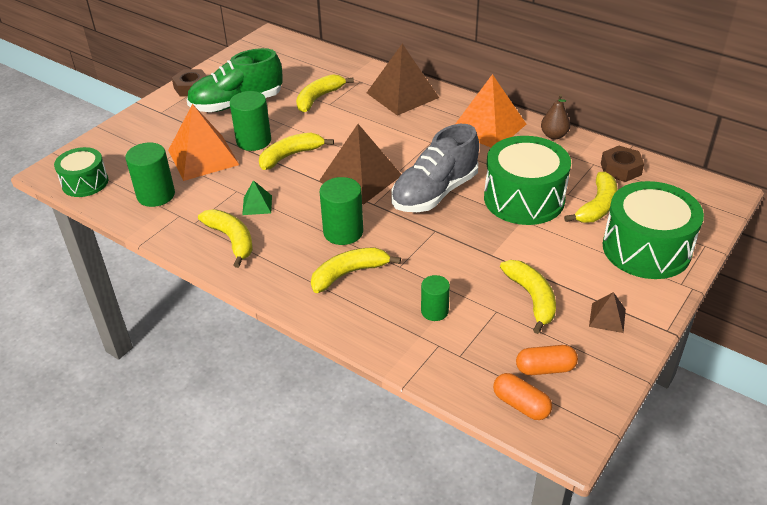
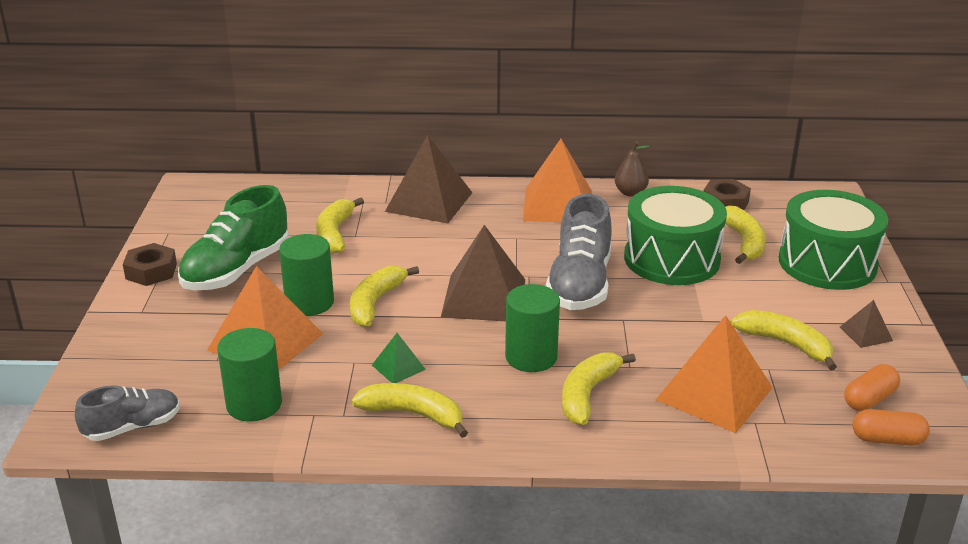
camera: 35 degrees left, 10 degrees down
green drum [54,147,108,197] -> grey shoe [75,385,180,441]
green cylinder [421,275,450,321] -> orange pyramid [656,315,773,433]

